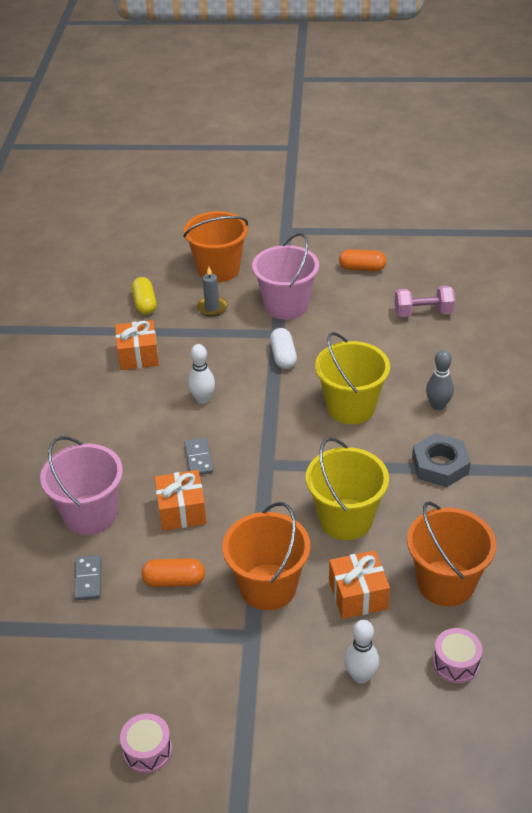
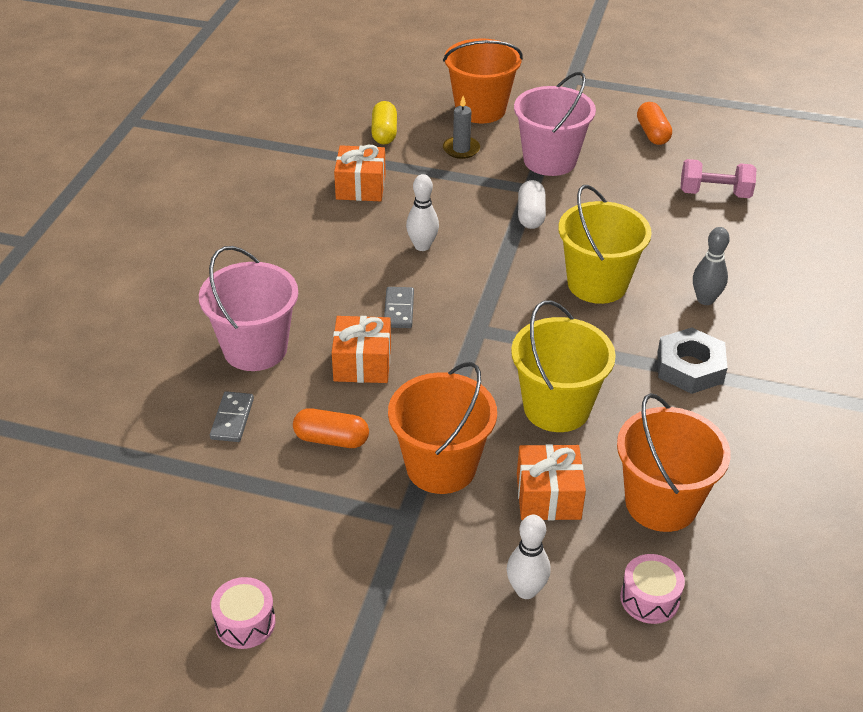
camera: 10 degrees right, 0 degrees up
orange capsule [339,249,386,271] -> orange capsule turned 60 degrees clockwise [637,102,672,145]

